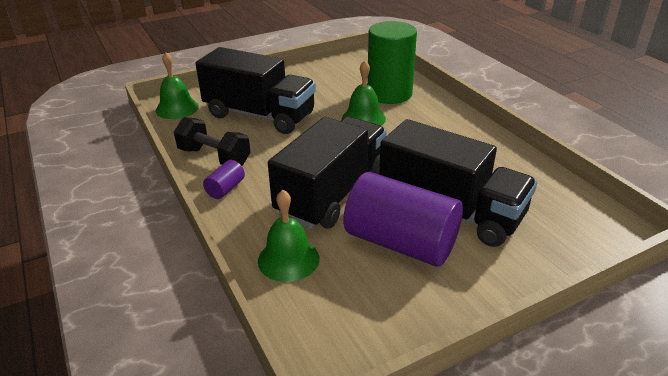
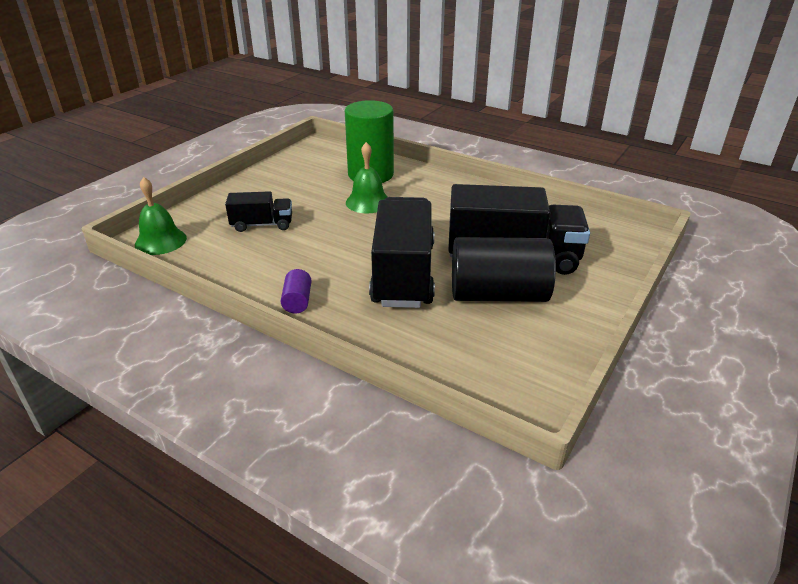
camera: 30 degrees left, 0 degrees up
black dumbbell [174,117,251,166] -> none
black truck [195,47,316,134] -> black truck [225,191,292,232], size x0.51
green bell [258,190,319,282] -> none
purple cylinder [343,172,463,267] -> black cylinder [452,237,556,302]

